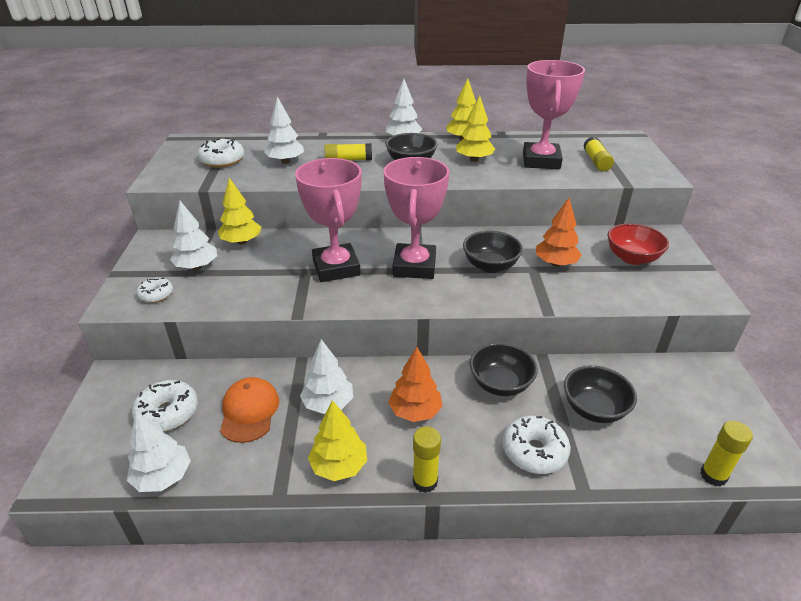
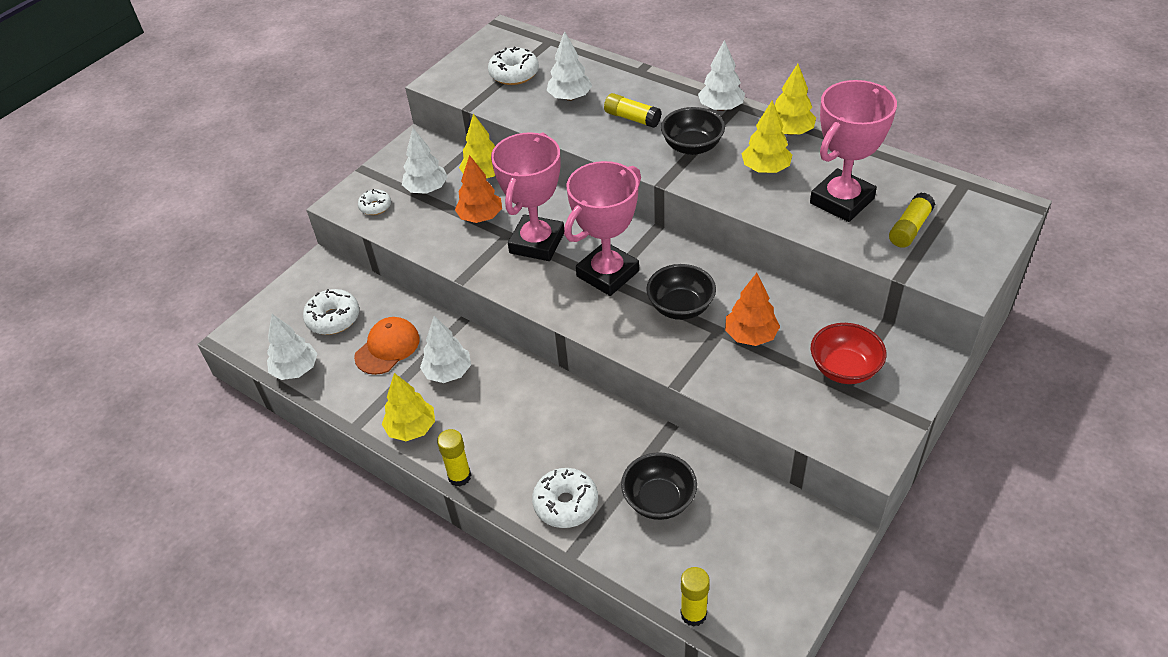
camera: 40 degrees right, 10 degrees up
orange tree [388,347,442,422] -> orange tree moved to [455,155,502,223]
black bowl [470,343,538,396] -> none

